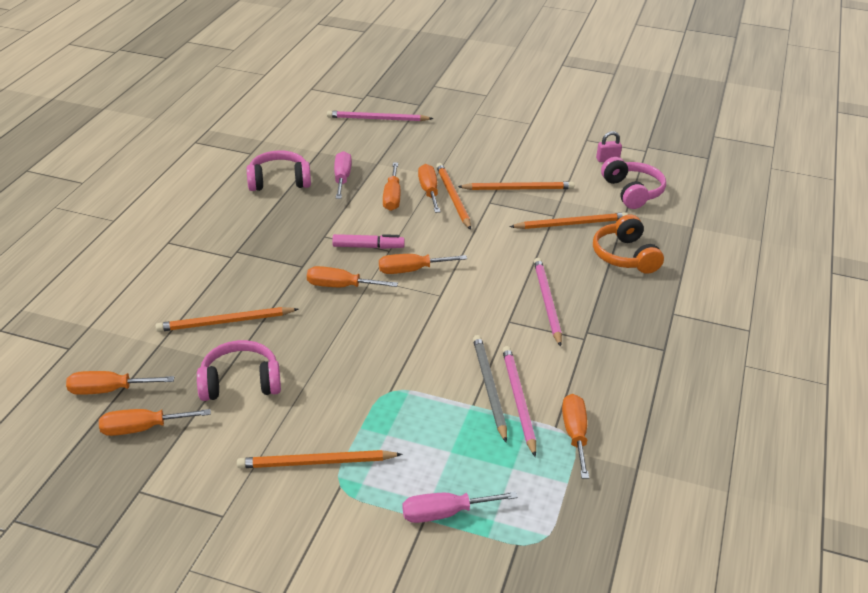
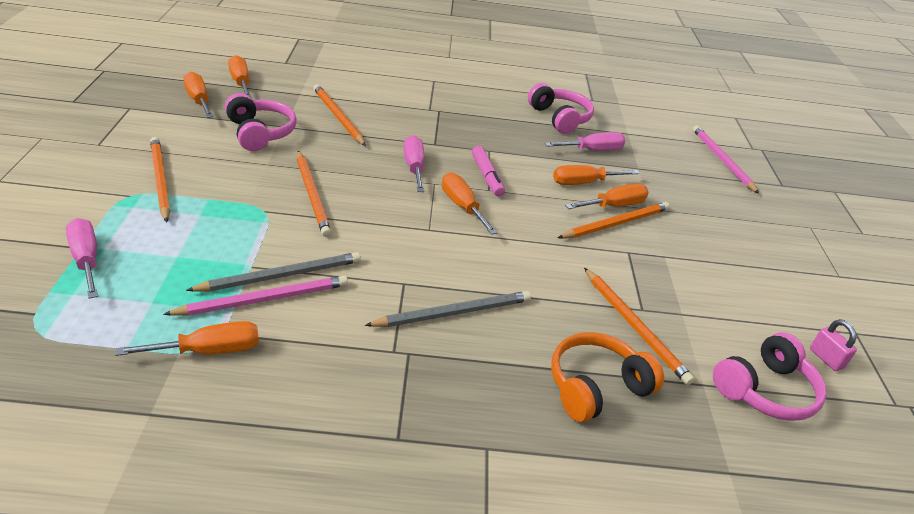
camera: 70 degrees right, 0 degrees up
orange screwdriver [307,266,398,287] -> pink screwdriver [404,135,424,192]
orange pencil [458,182,574,190] -> orange pencil moved to [297,151,331,237]
pink pencil [534,258,562,347] -> grey pencil [365,291,531,327]

